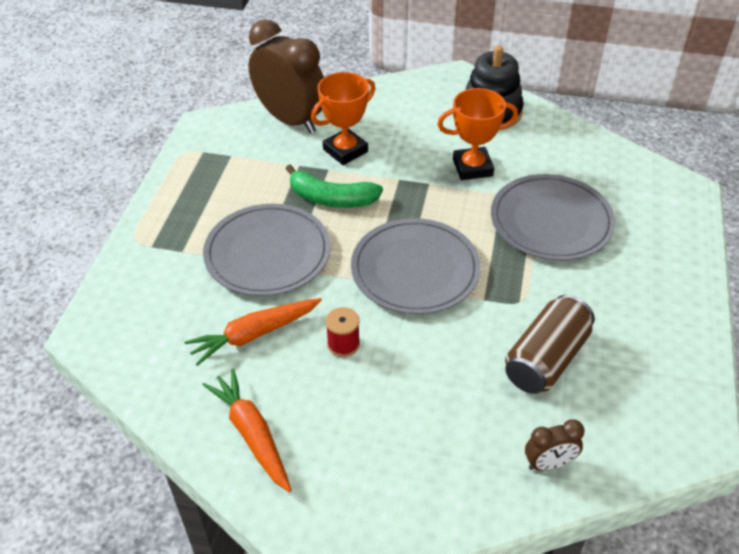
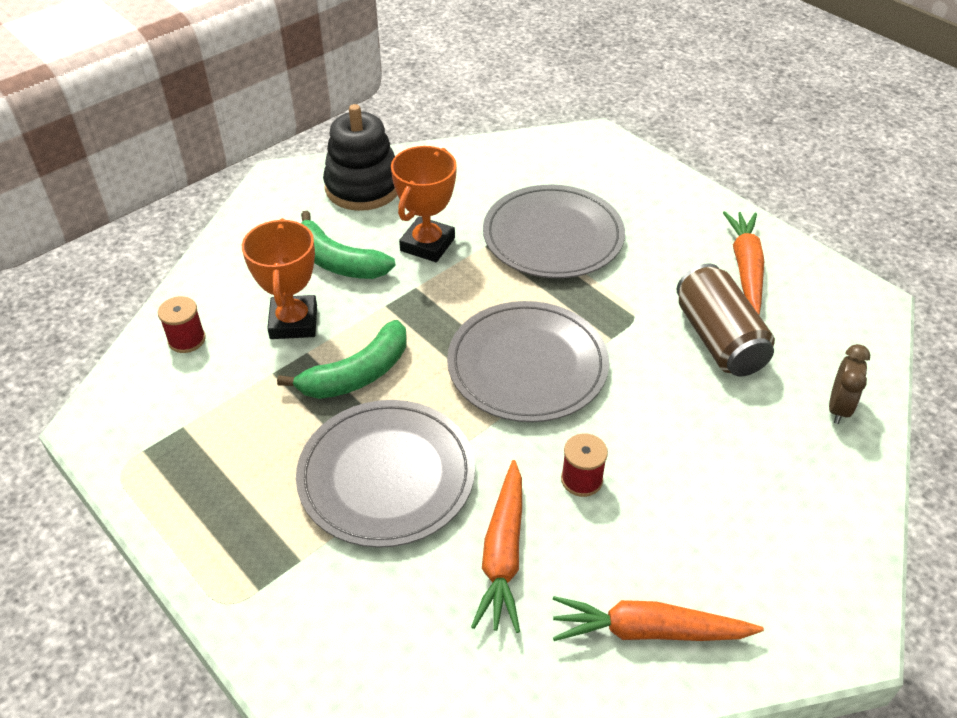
camera: 55 degrees left, 0 degrees up
brown clock [248,19,324,133] -> red spool [158,296,206,353]
none -> green banana [301,211,396,279]
none -> orange carrot [723,211,764,315]

